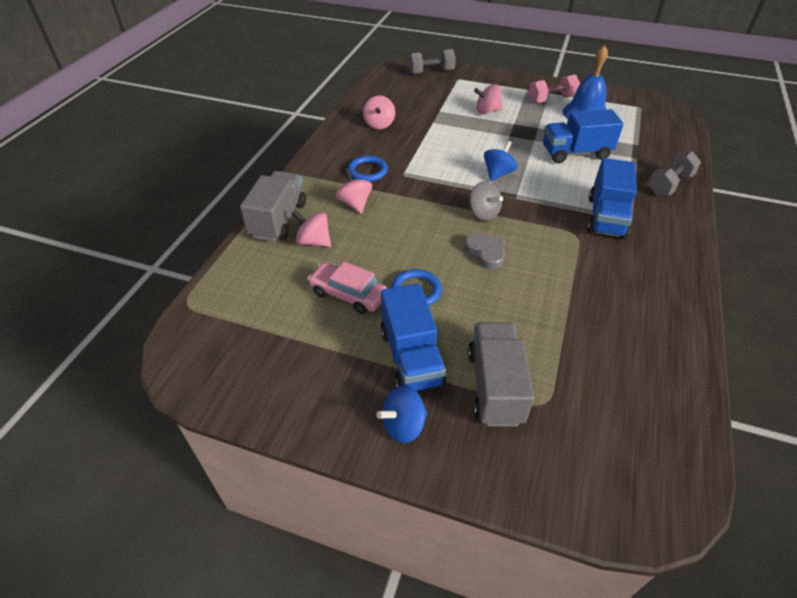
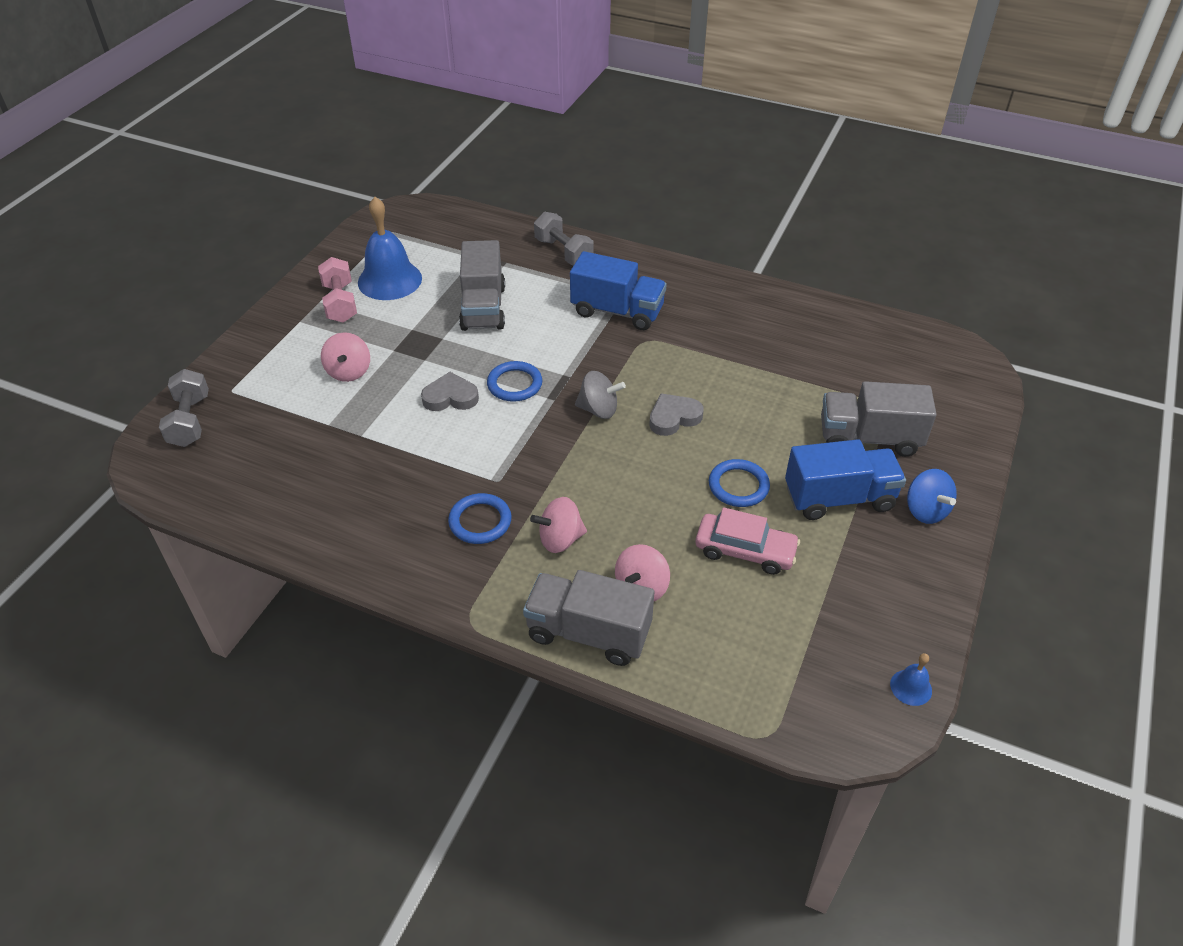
camera: 85 degrees left, 0 degrees up
pink car [308,262,387,314] -> pink car turned 105 degrees counterclockwise [695,507,800,575]
pink spinning top [363,95,395,129] -> none
grey spinning top [470,181,503,221] -> grey spinning top turned 45 degrees clockwise [575,371,626,419]
blue spinning top [484,141,517,181] -> blue ring [487,361,543,402]
blue truck [543,109,624,163] -> grey truck [459,240,505,331]
none -> grey heart [421,372,479,411]
none -> blue bell [890,653,932,706]

